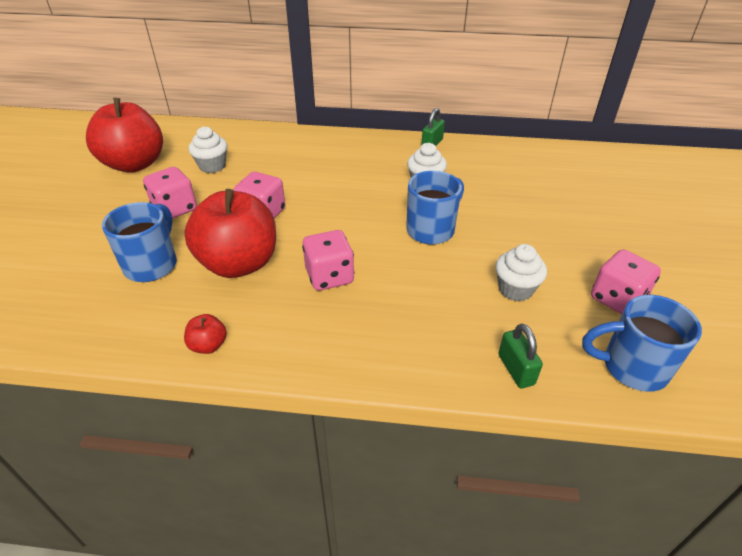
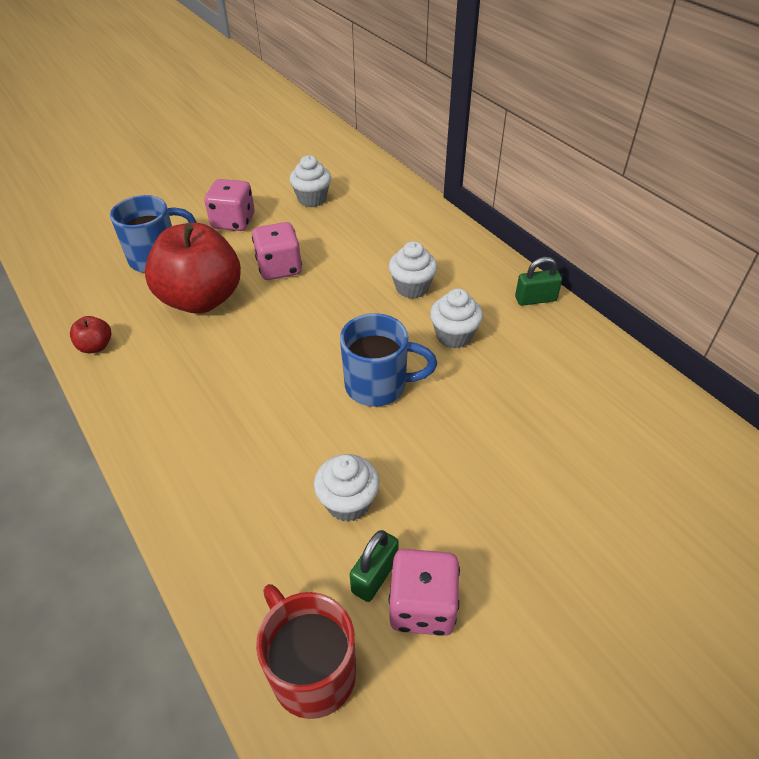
camera: 50 degrees right, 5 degrees up
red apple [86,98,163,173] -> none
pink dice [302,230,354,291] -> none
green padlock [498,323,543,388] -> green padlock moved to [350,530,399,602]
blue mug [582,295,702,392] -> red mug [256,584,356,719]
none -> white cupcake [389,241,437,298]

